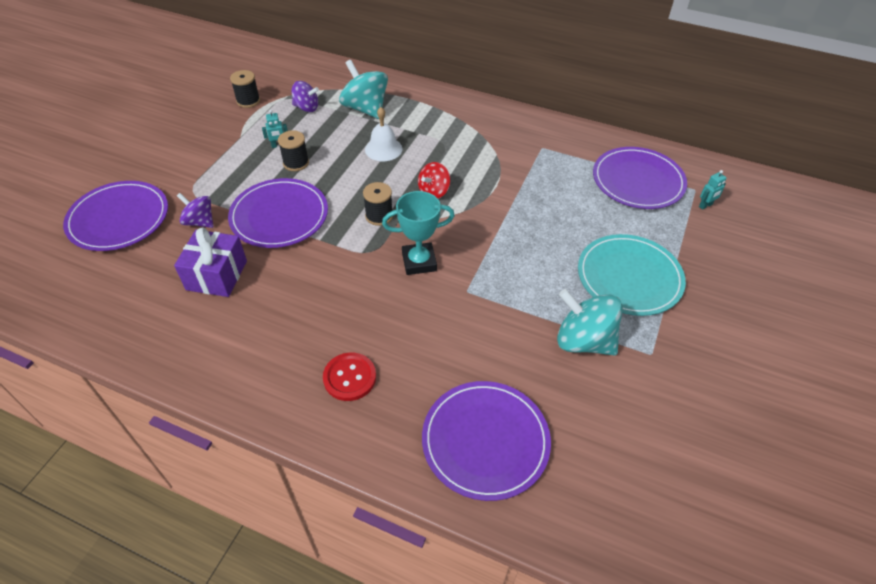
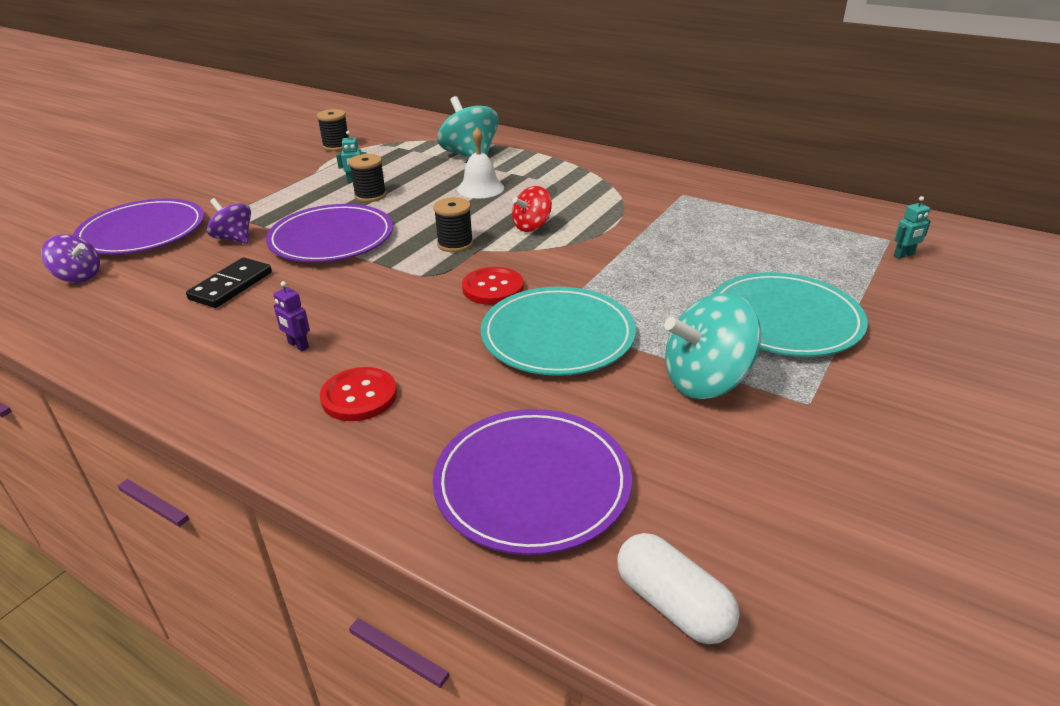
camera: 10 degrees right, 15 degrees down
purple gift [174,227,247,297] -> black domino [186,257,272,308]
purple spinning top [291,81,319,112] -> purple spinning top moved to [41,234,100,283]
turquoise trophy [382,191,455,275] -> red button [462,267,524,305]
turquoise spinning top [557,289,623,356] -> turquoise spinning top turned 60 degrees counterclockwise [664,293,761,399]
purple plate [593,147,687,209] -> none
none -> purple robot [274,281,310,351]
none -> turquoise plate [481,287,636,376]
none -> white capsule [617,533,740,644]

